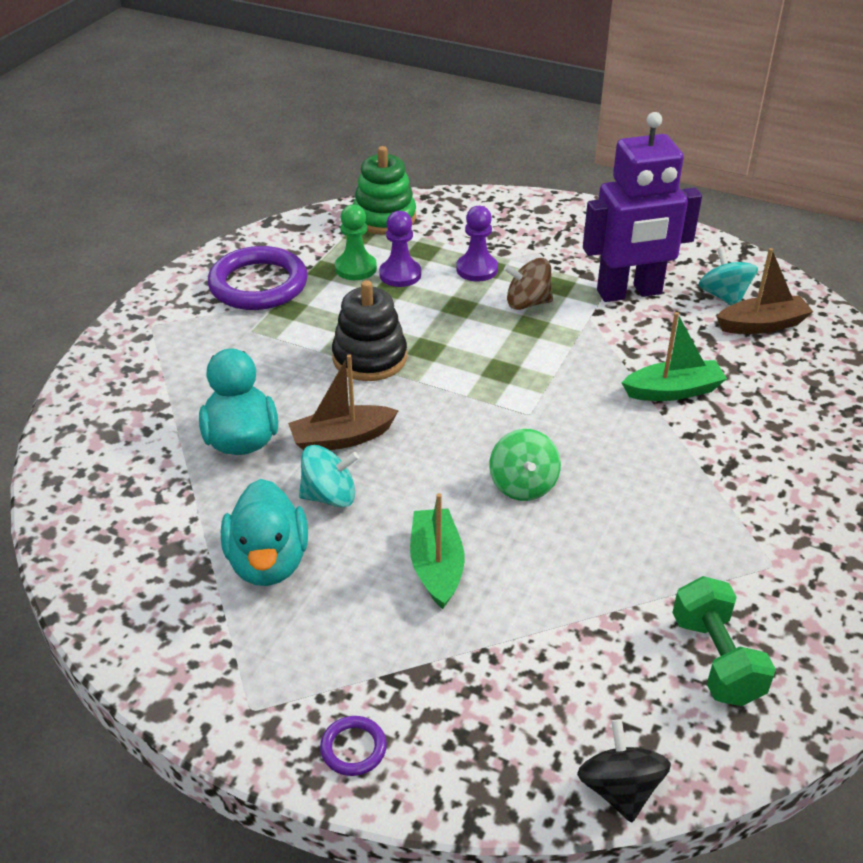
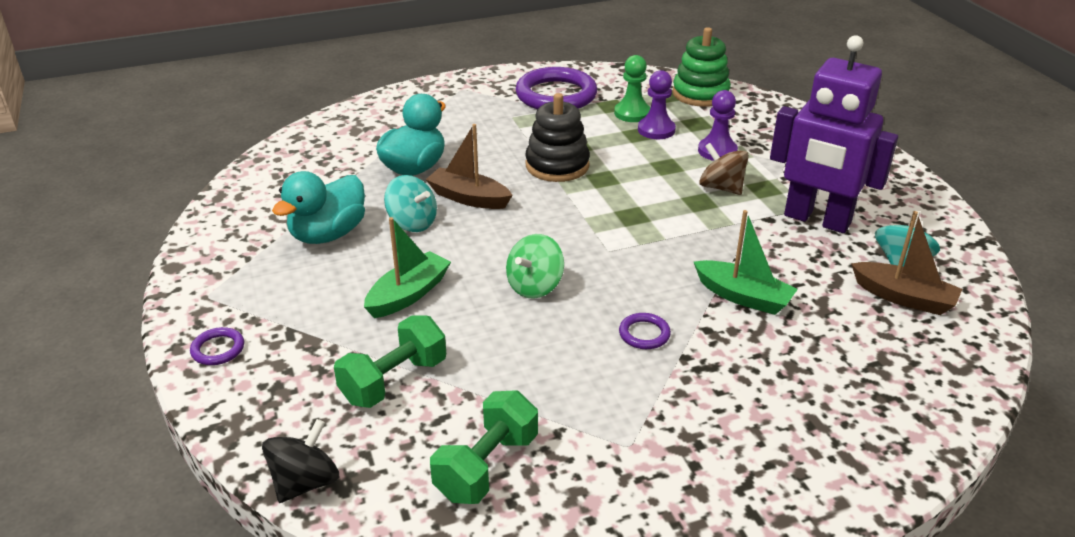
camera: 45 degrees right, 5 degrees down
none -> green dumbbell [334,315,446,408]
none -> purple ring [619,313,671,349]

